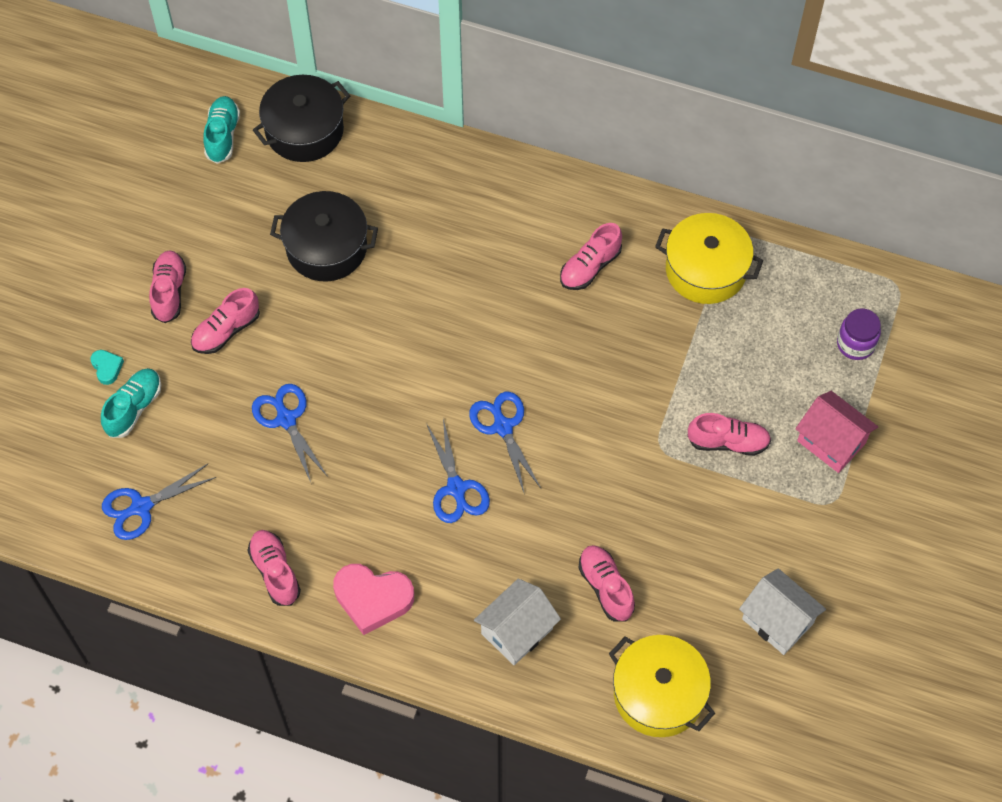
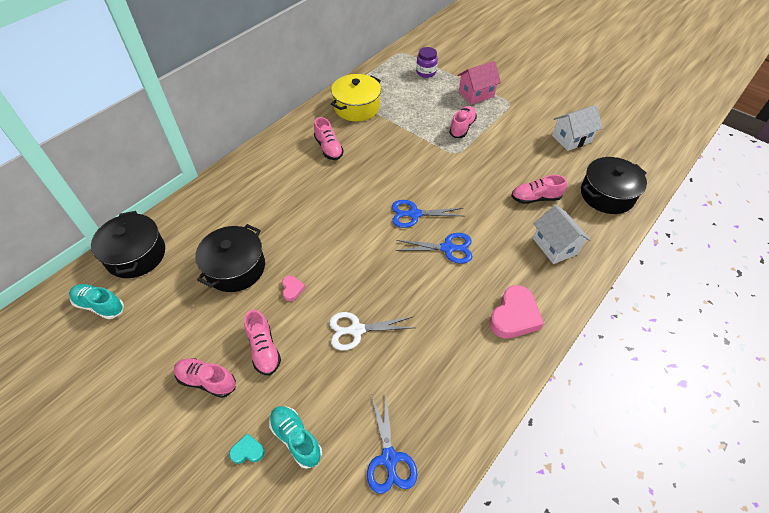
camera: 70 degrees left, 10 degrees down
pink shoe [247,530,301,606] -> none
blue scissors [252,384,328,485] -> white scissors [329,312,415,350]
yellow pot [609,635,715,737] -> black pot [581,157,647,214]
none -> pink heart [282,275,305,301]

